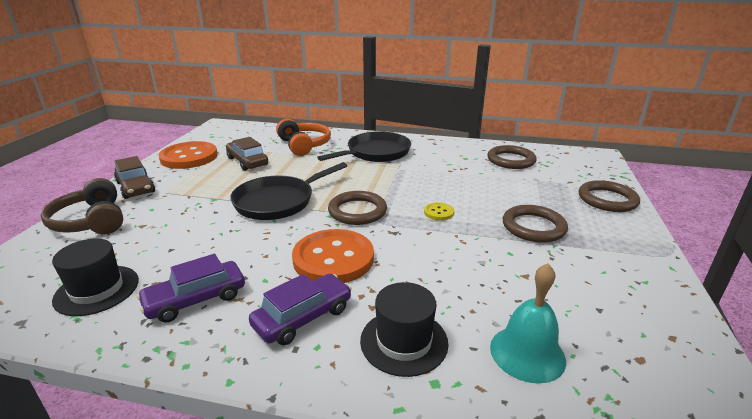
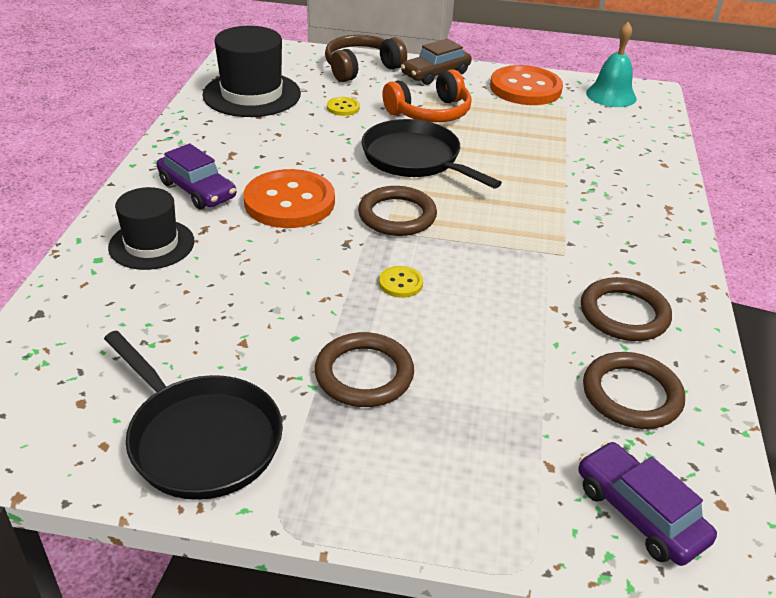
camera: 85 degrees right, 10 degrees up
black hat [52,239,139,316] -> black hat [202,26,301,117], size x1.52
purple car [137,254,245,323] -> purple car moved to [578,441,717,566]
brown car [226,137,268,171] -> none
orange headphones [276,119,331,156] -> orange headphones moved to [382,69,472,122]
black pan [317,131,411,162] -> black pan moved to [104,331,283,500]
turquoise bell [490,264,566,384] -> turquoise bell moved to [586,22,637,107]
brown ring [578,180,640,212] -> brown ring moved to [581,277,672,341]
none -> yellow button [327,97,360,116]

